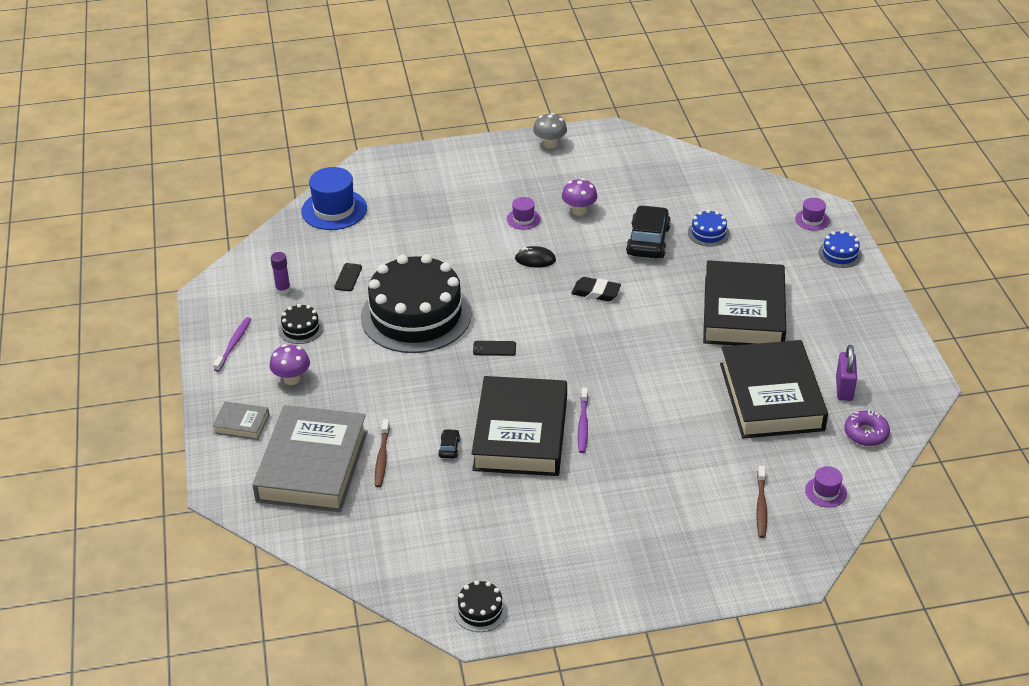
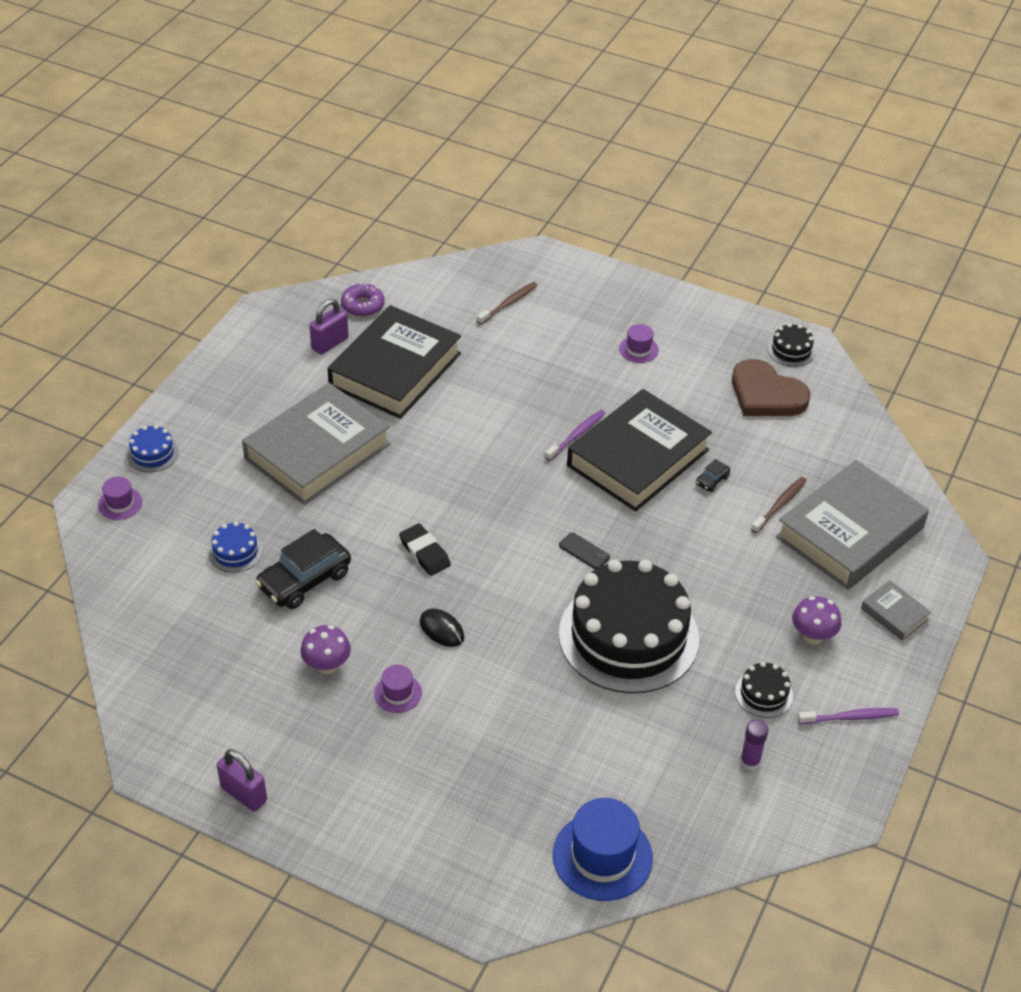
camera: 145 degrees left, 5 degrees up
purple toothbrush [213,317,251,372] -> purple toothbrush turned 150 degrees counterclockwise [798,708,899,724]
black phone [334,263,362,291] -> none
grey mushroom [533,113,567,149] -> purple padlock [217,749,267,812]
black book [703,260,786,345] -> grey book [242,383,391,505]
purple hat [805,466,847,508] -> purple hat moved to [619,324,659,363]
none -> brown heart [732,359,810,416]

